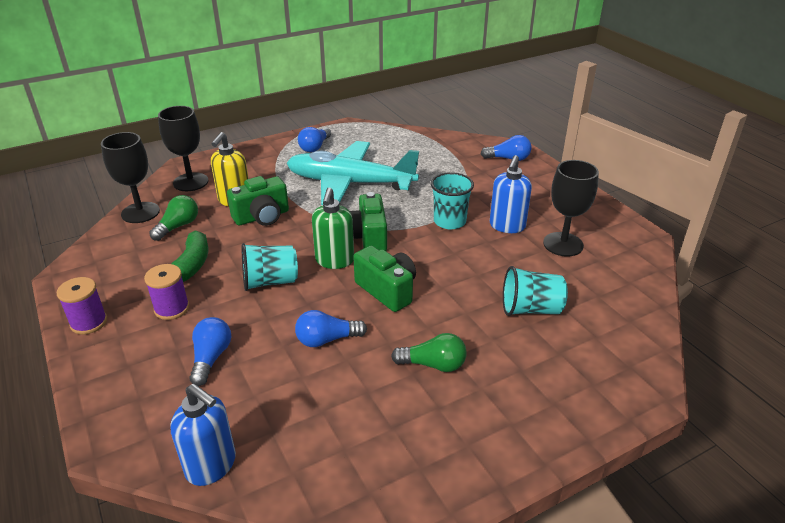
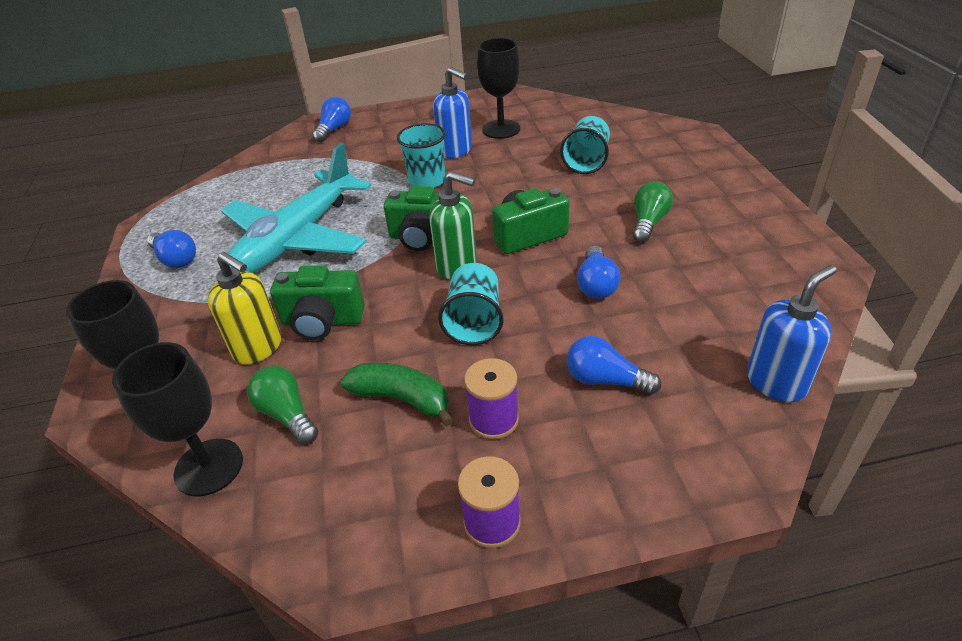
camera: 70 degrees left, 5 degrees up
green camera [227,176,289,226] -> green camera turned 105 degrees clockwise [270,265,365,340]

